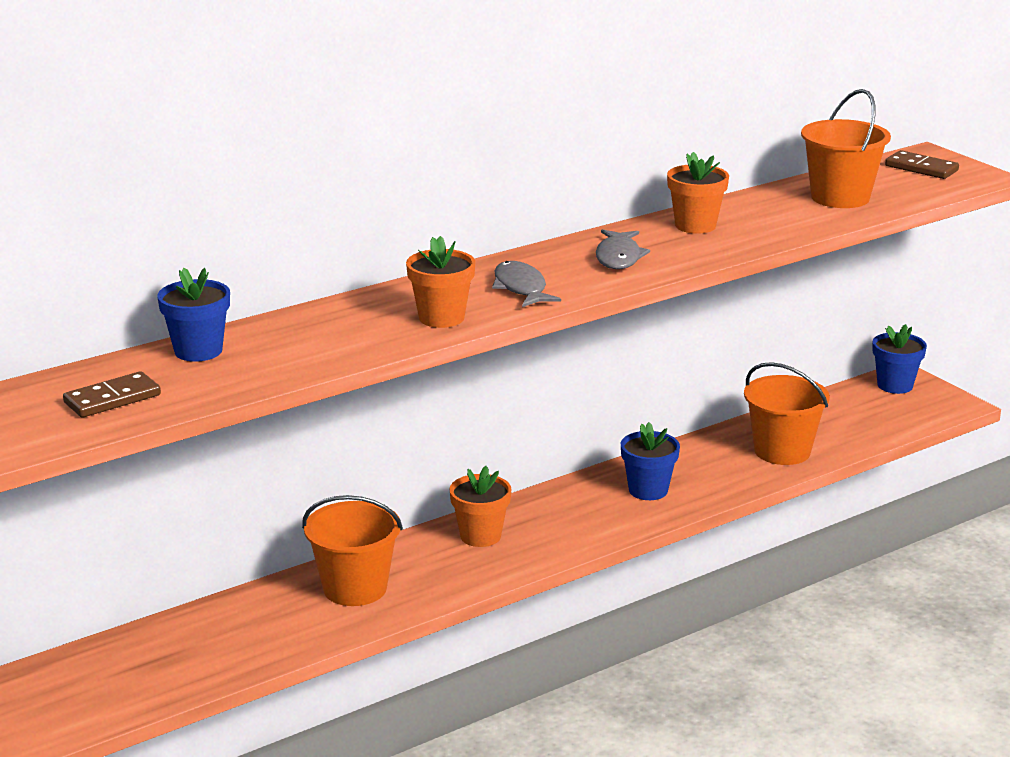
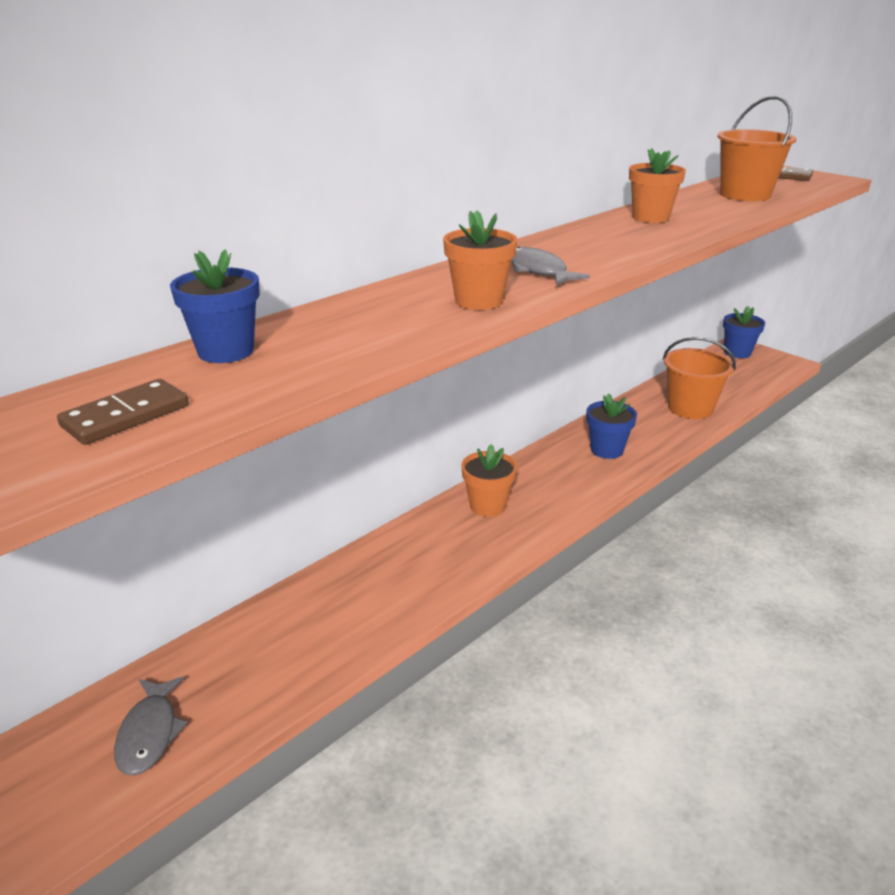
camera: 10 degrees left, 5 degrees up
orange bucket [302,495,403,606] -> none
grey fish [596,229,650,269] -> grey fish moved to [114,676,188,776]

